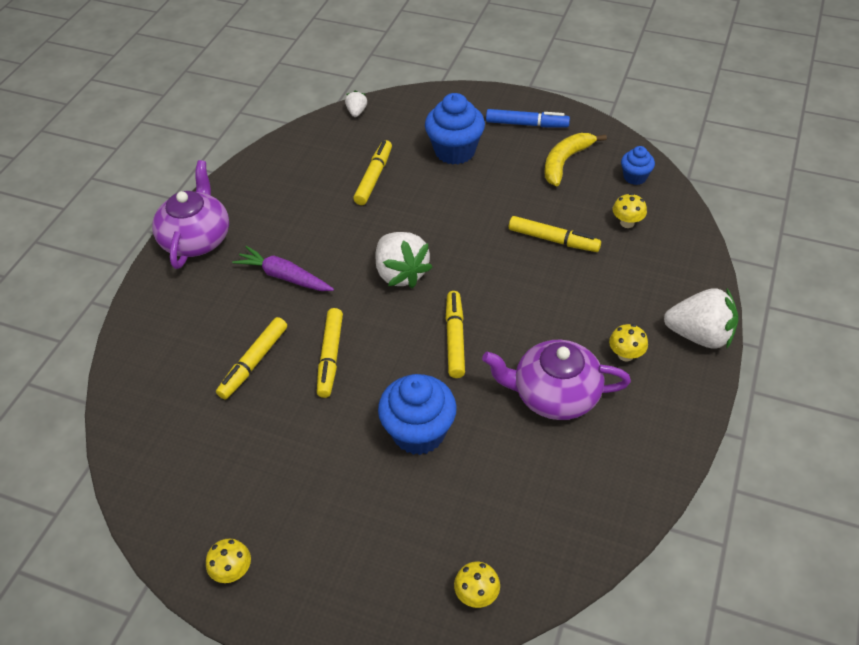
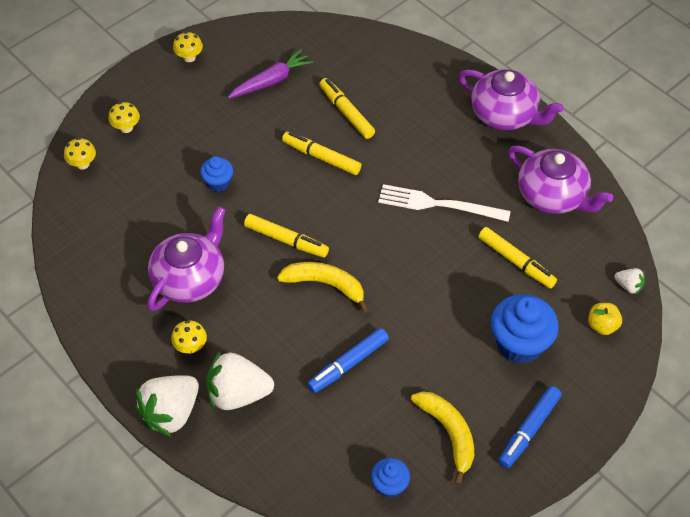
camera: 115 degrees right, 5 degrees up
purple carrot [232,246,334,291] -> purple carrot moved to [228,49,314,98]
white strawberry [376,232,433,288] -> white strawberry moved to [206,350,274,410]
blue cupcake [378,374,457,455] -> blue cupcake [200,156,233,192], size x0.54
yellow marker [509,216,601,252] -> blue marker [307,328,389,393]
yellow mushroom [613,193,647,228] -> yellow mushroom moved to [108,102,140,133]
none -> yellow banana [277,262,369,313]
none -> white fork [378,184,511,222]
none -> purple teapot [508,146,613,214]
none -> yellow apple [588,303,622,335]

